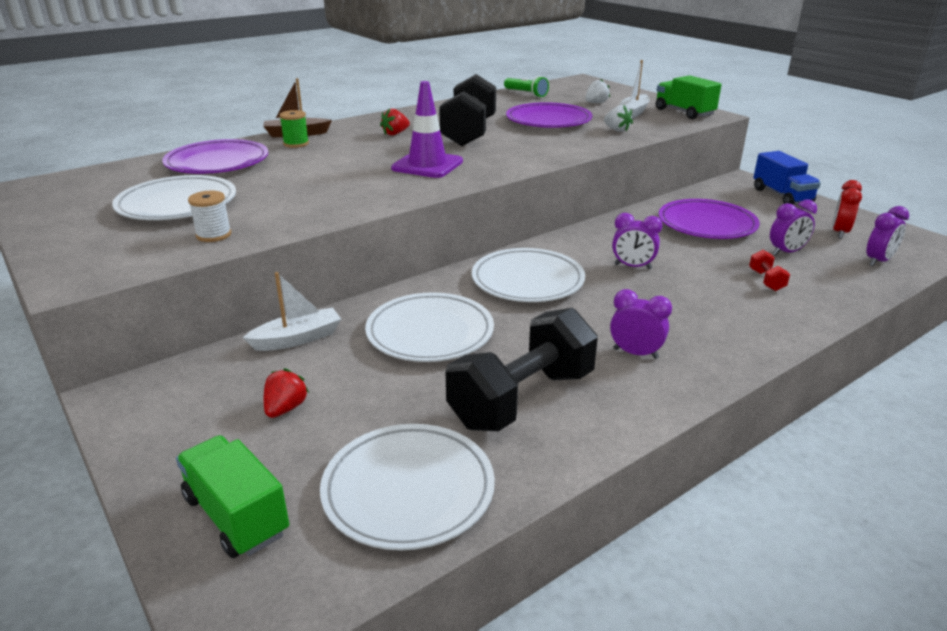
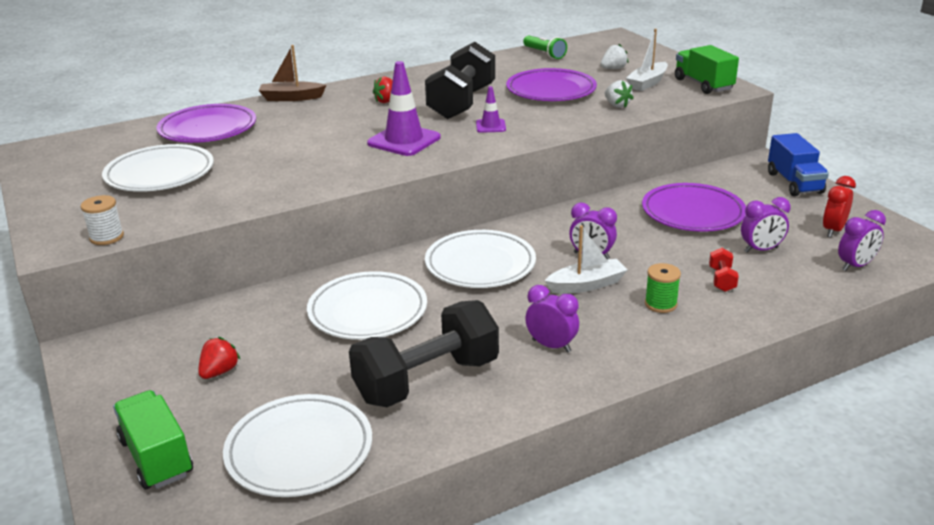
camera: 10 degrees right, 0 degrees up
white spool [188,191,231,242] -> white spool moved to [81,195,124,245]
white boat [243,272,341,351] -> white boat moved to [545,225,628,294]
green spool [279,110,309,148] -> green spool moved to [645,263,681,313]
none -> purple traffic cone [476,86,506,133]

